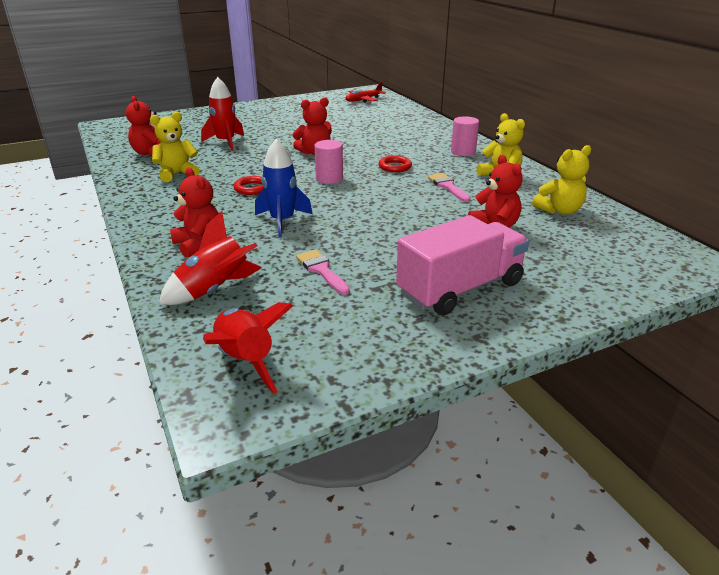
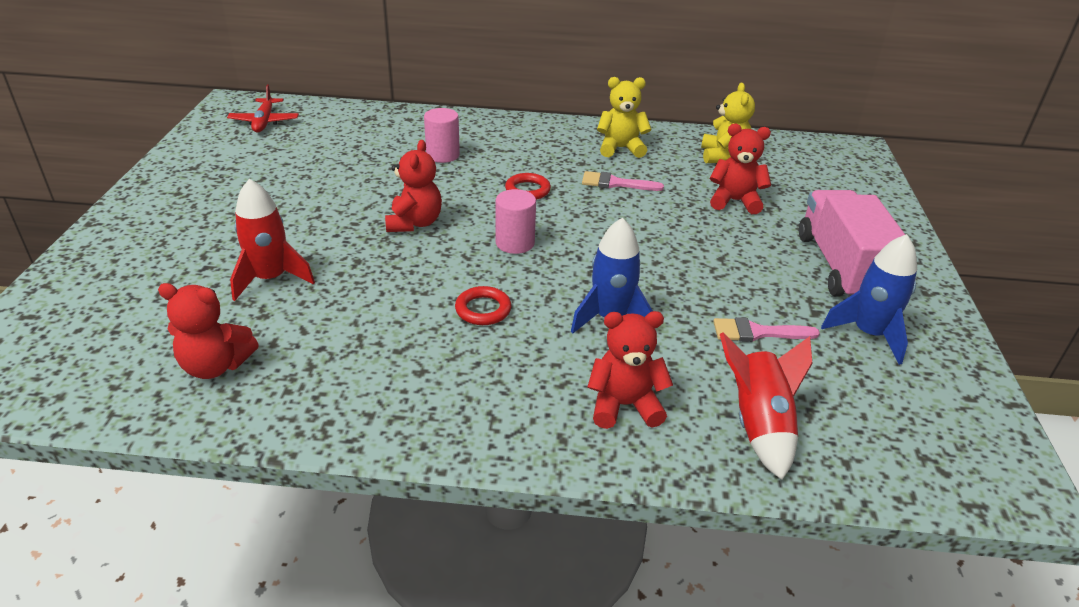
camera: 60 degrees left, 5 degrees up
yellow teddy bear [150,112,200,182] -> none
red rocket [203,302,293,394] -> none
pink cylinder [451,116,479,156] -> pink cylinder moved to [424,108,460,163]
none -> blue rocket [821,234,917,365]

